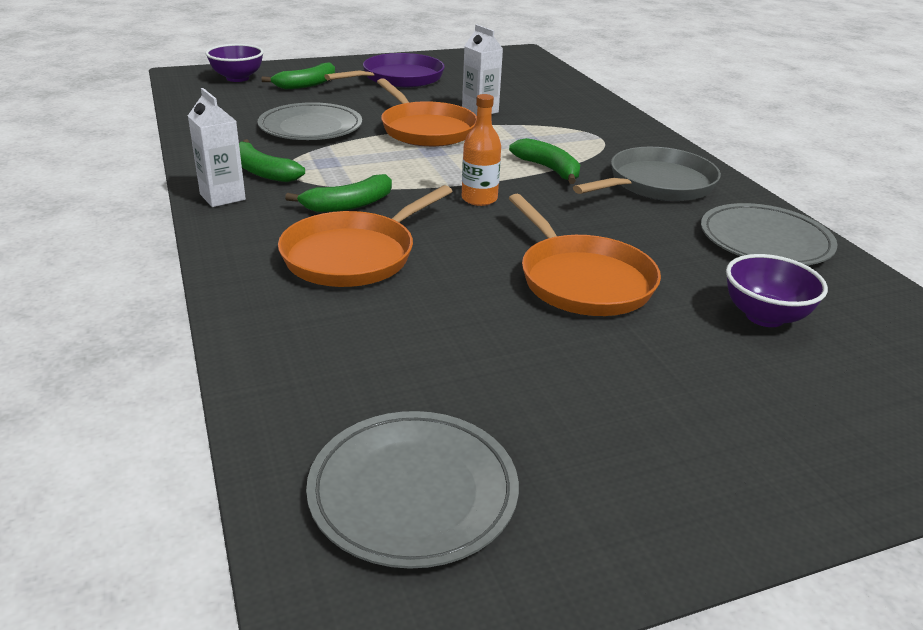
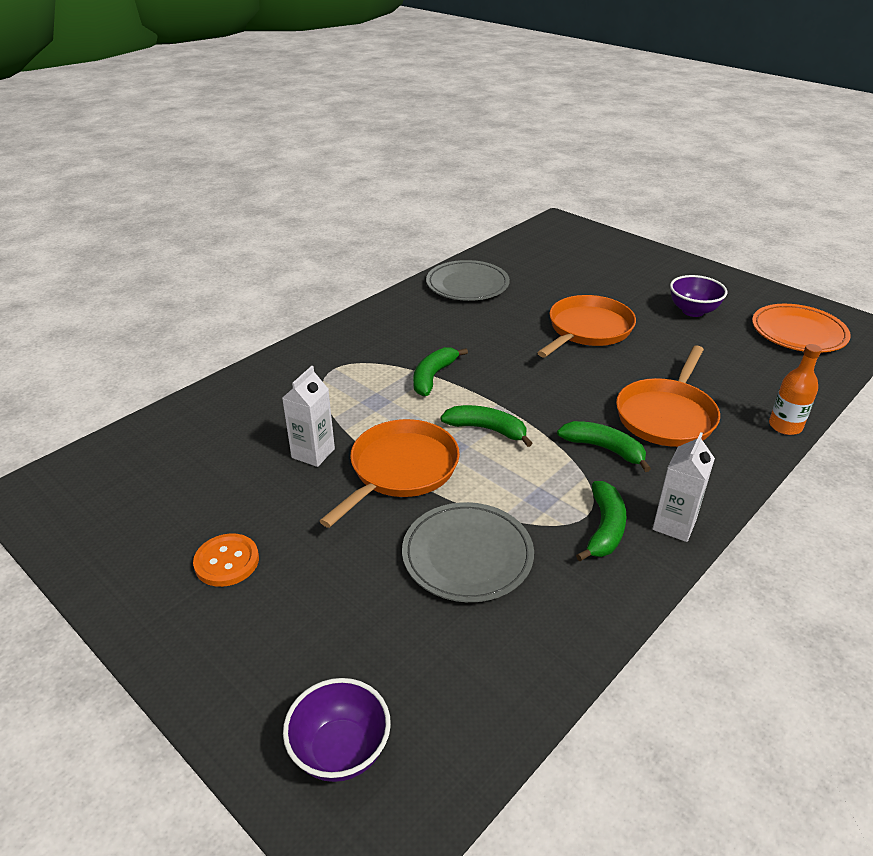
camera: 115 degrees left, 5 degrees up
green banana [262,62,335,89] -> green banana moved to [440,405,532,447]
orange pan [278,185,452,287] -> orange pan turned 105 degrees clockwise [616,345,720,447]
grey plate [306,411,519,569] -> orange plate [752,304,851,352]
purple pan [324,53,445,88] -> orange button [193,533,259,587]
orange bottle [462,94,501,206] -> orange bottle moved to [769,344,822,435]
grey pan [573,147,721,201] -> none
purple bowl [726,254,828,327] -> purple bowl moved to [670,275,727,317]

